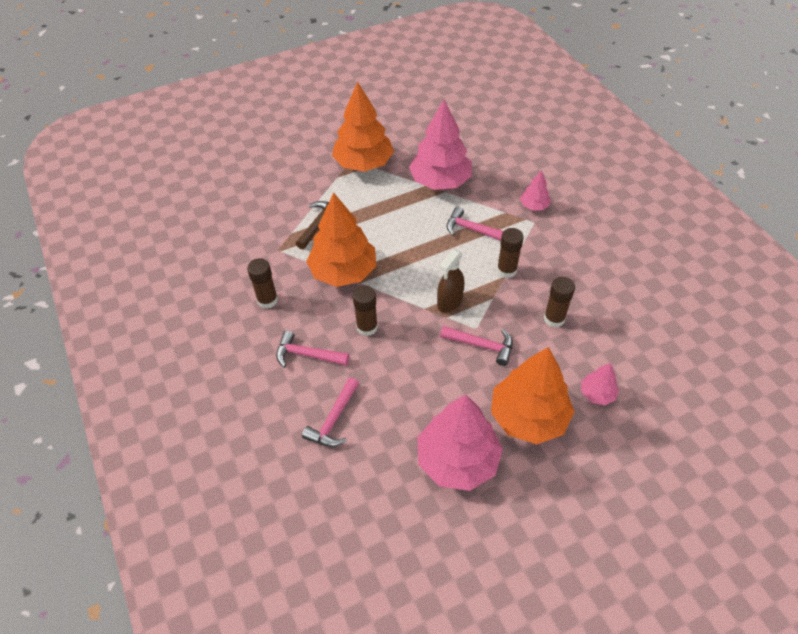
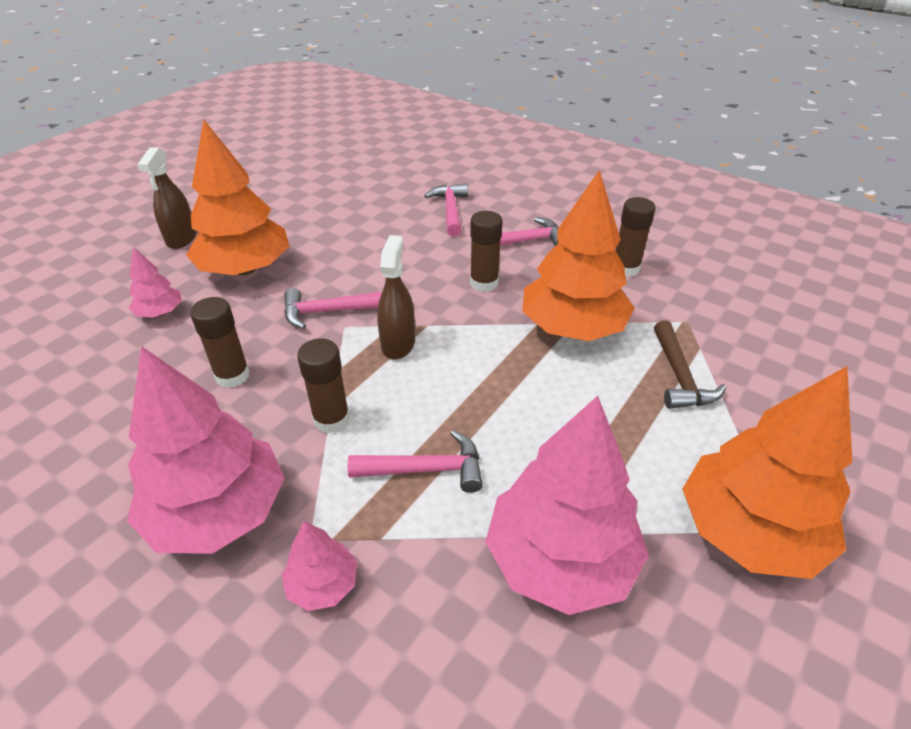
camera: 150 degrees right, 10 degrees down
pink tree [417,395,503,491] -> pink tree moved to [127,346,285,554]
none -> brown spray bottle [137,147,197,249]

